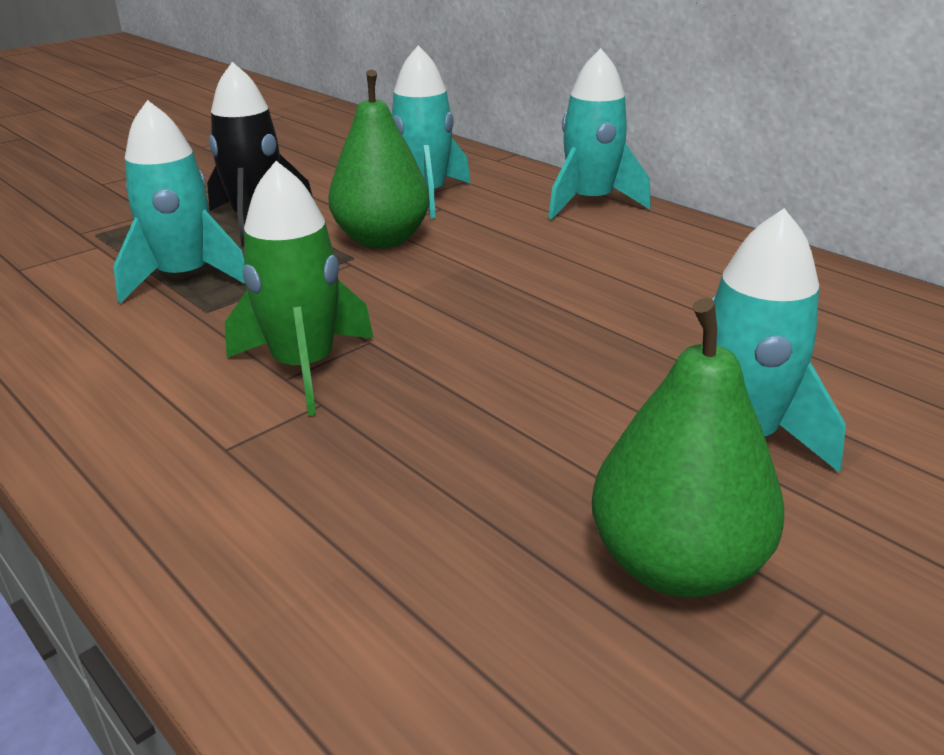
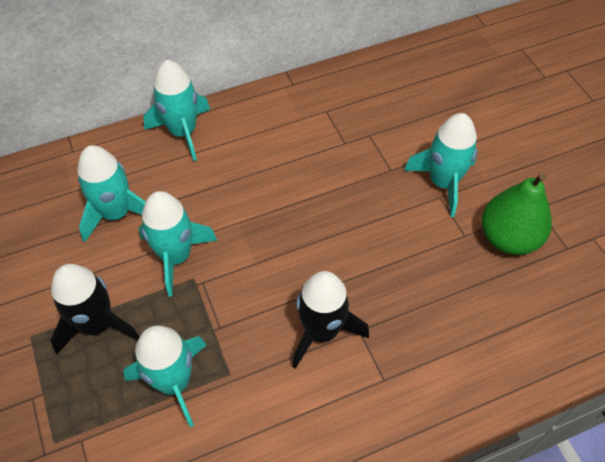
camera: 70 degrees left, 25 degrees up
green rocket [225,161,374,415] -> black rocket [292,271,369,369]
green pear [328,70,430,248] -> turquoise rocket [139,191,217,297]

